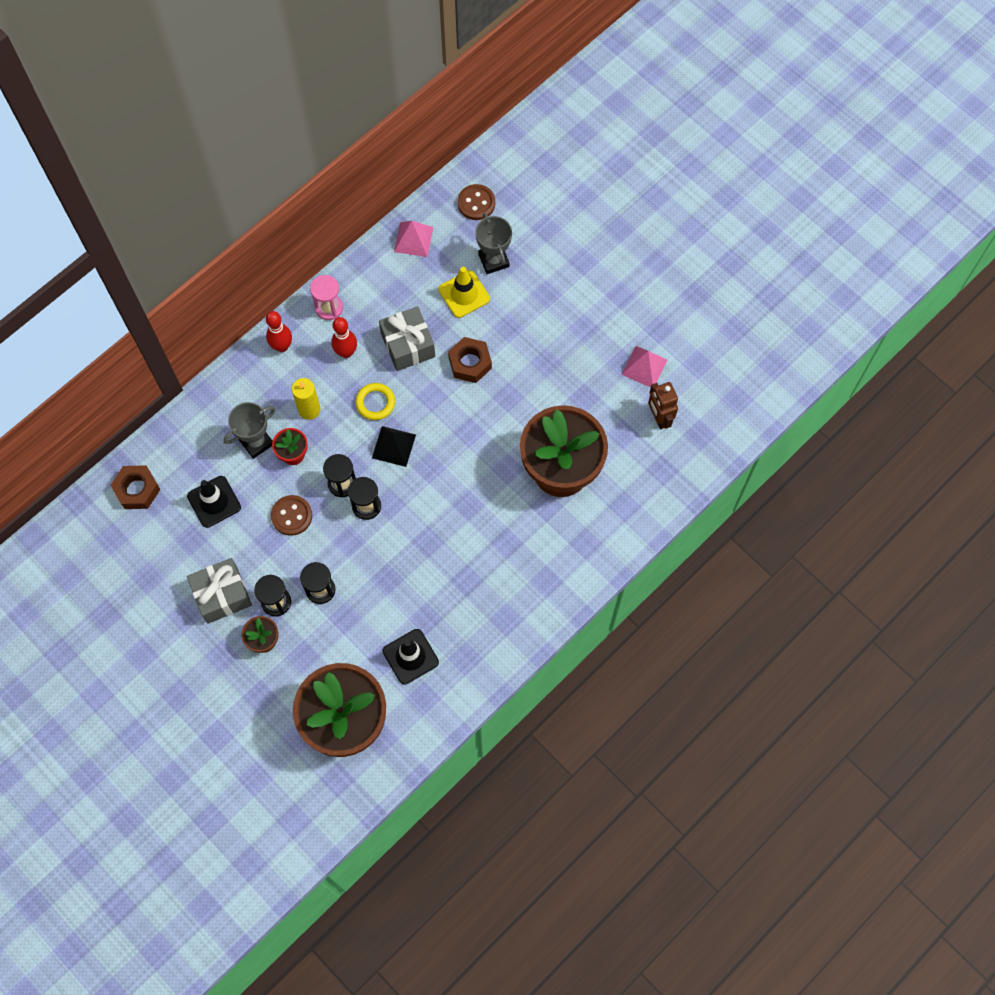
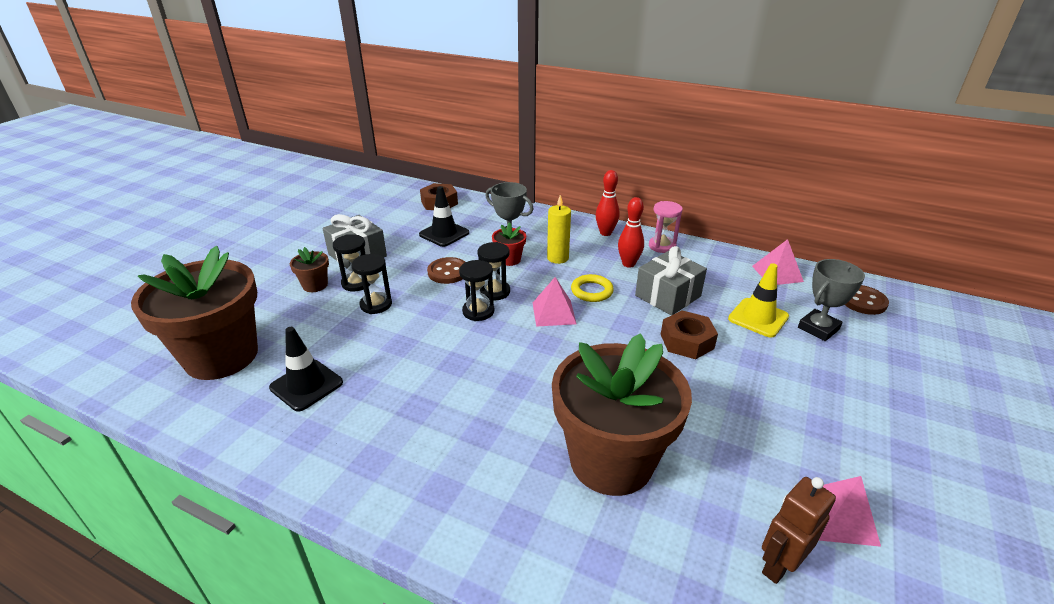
camera: 70 degrees right, 35 degrees down
black pyramid [372,426,416,467] -> pink pyramid [533,277,577,327]

